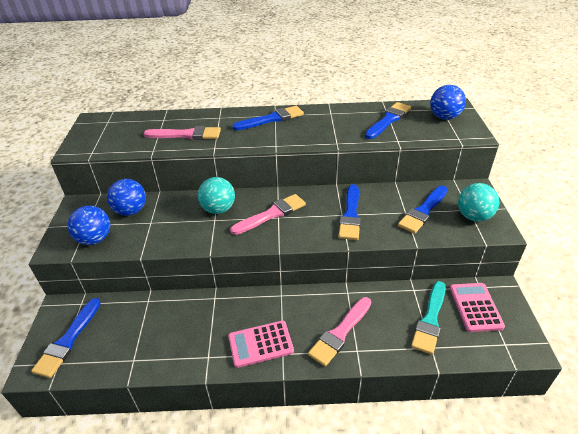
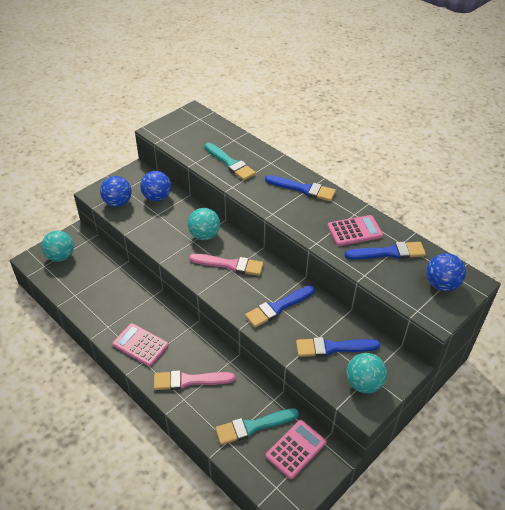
camera: 45 degrees right, 5 degrees up
blue brush [31,298,101,378] -> turquoise ball [41,231,74,262]
pink brush [144,126,221,140] -> turquoise brush [205,143,256,181]
none -> pink calculator [327,215,383,246]

